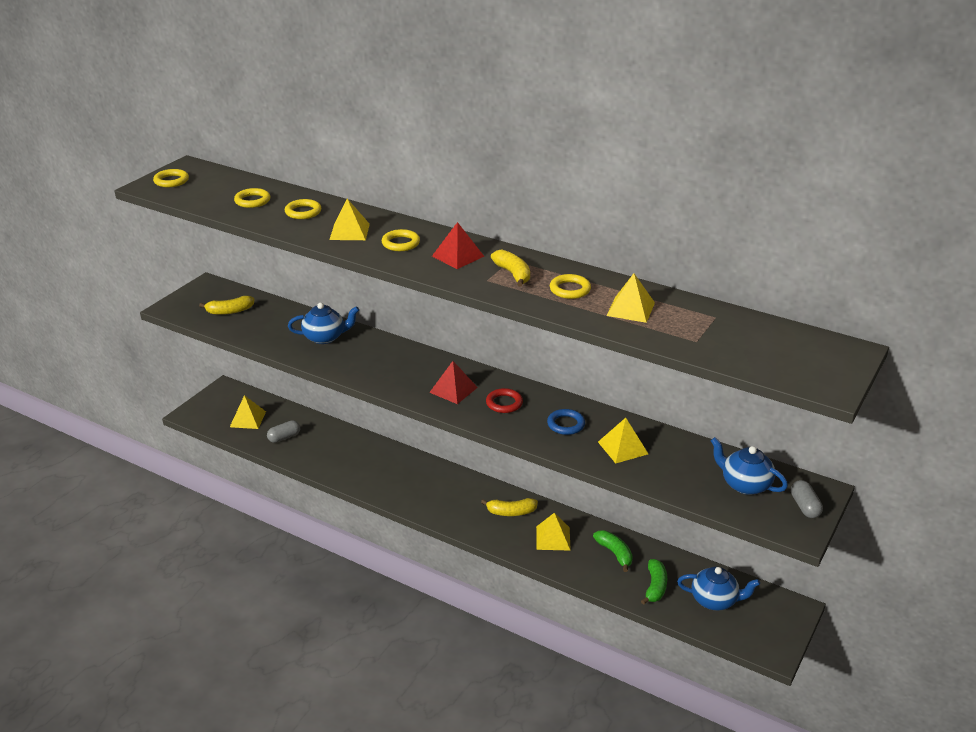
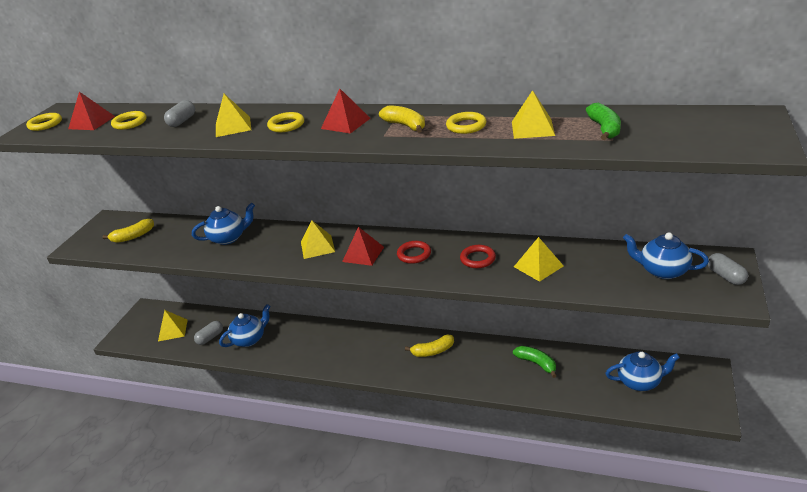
camera: 10 degrees left, 0 degrees up
yellow ring [285,199,321,219] -> grey capsule [164,100,195,127]
yellow pyramid [536,513,571,551] -> yellow pyramid moved to [301,220,335,259]
blue ring [547,409,585,435] -> red ring [460,245,496,268]
green banana [641,559,667,605] -> green banana moved to [586,103,621,140]
none -> red pyramid [68,92,115,130]
none -> blue teapot [219,304,270,347]

